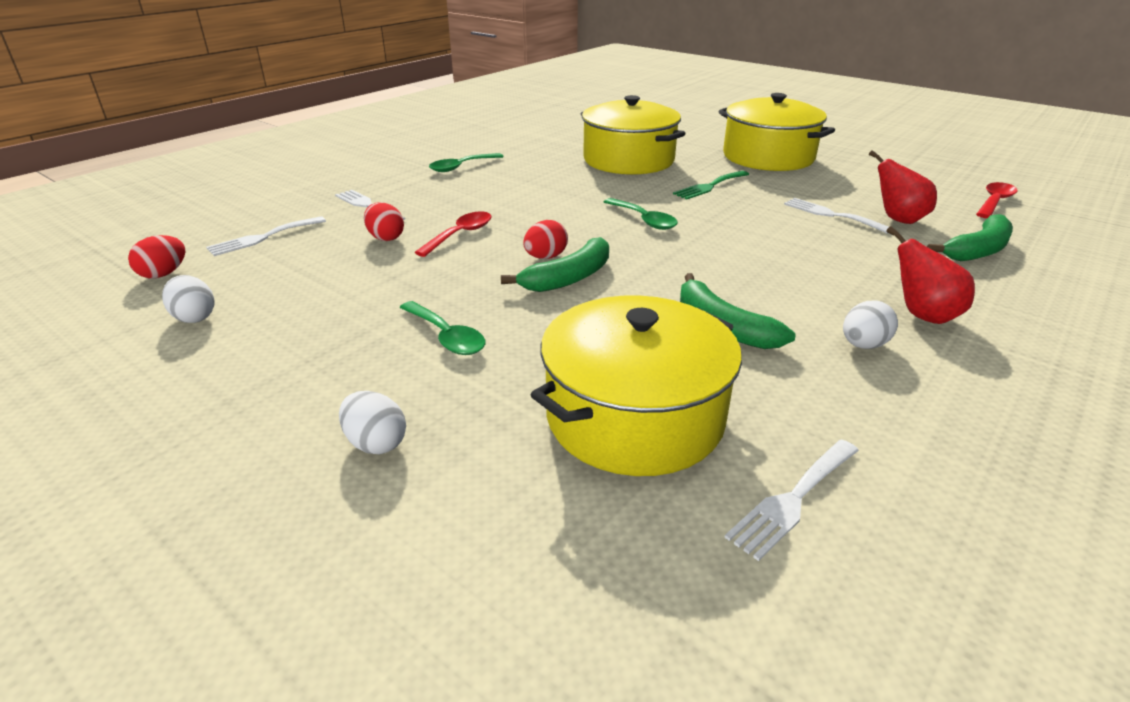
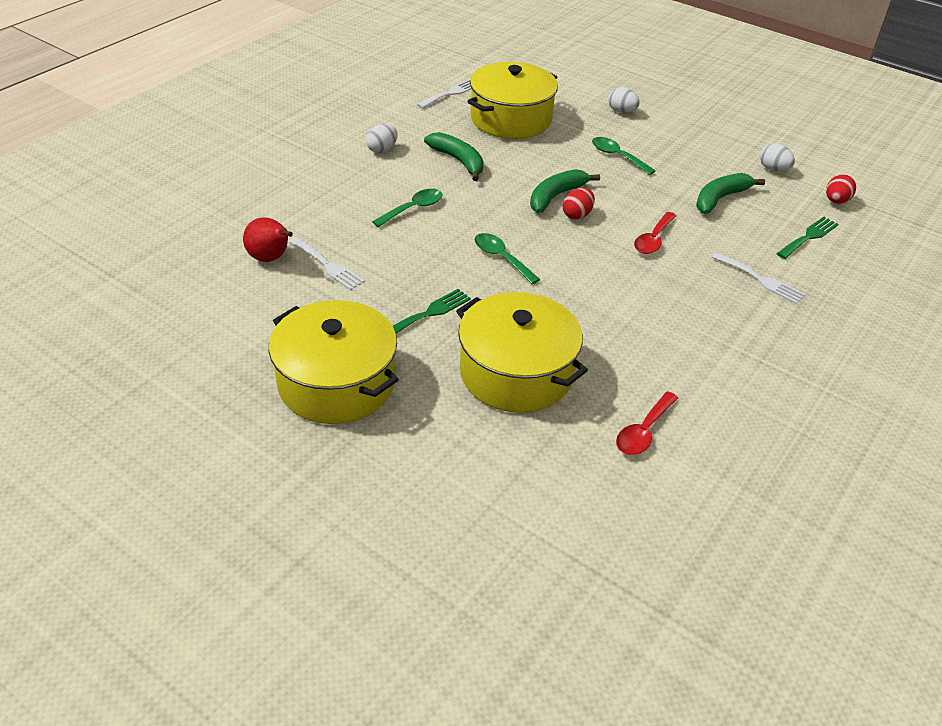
camera: 175 degrees right, 10 degrees up
white fork [206,216,326,256] -> green fork [776,217,839,259]
red egg [364,202,404,241] -> none
green spoon [429,153,504,172] -> green spoon moved to [372,189,443,227]
red pear [886,226,975,324] -> none
green banana [927,214,1013,261] -> green banana moved to [696,173,765,214]
red spoon [976,182,1018,218] -> red spoon moved to [616,391,678,455]

